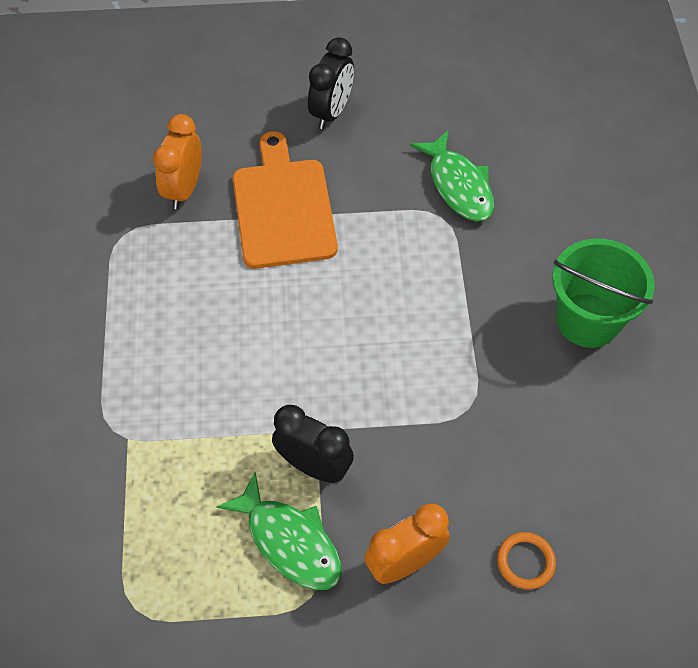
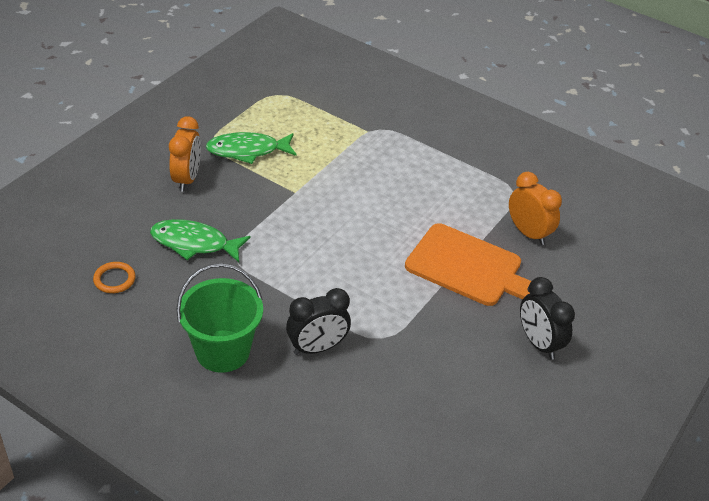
camera: 125 degrees right, 15 degrees down
black clock [272,405,354,483] -> black clock moved to [286,288,351,355]
green fish [410,131,494,221] -> green fish moved to [150,219,251,262]
orange ring [497,532,556,590] -> orange ring moved to [93,262,136,293]

